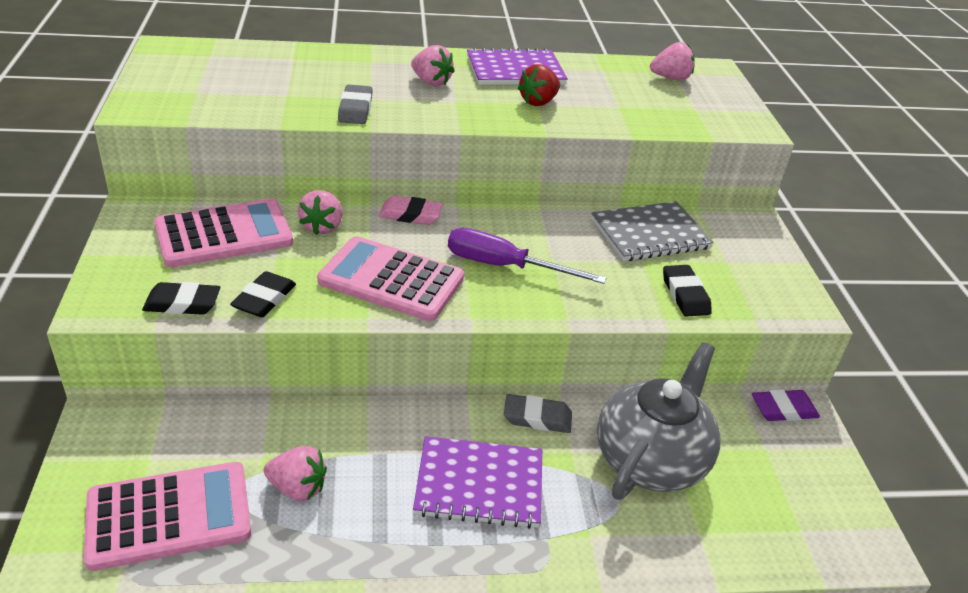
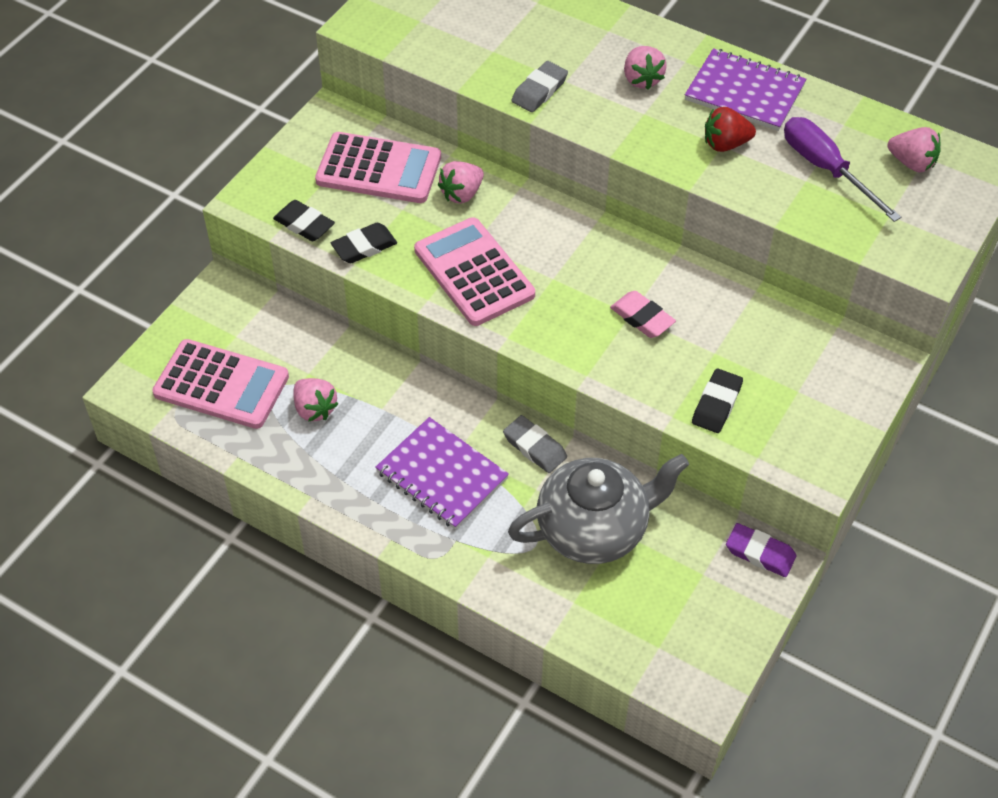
camera: 40 degrees right, 15 degrees up
pink eraser [378,196,443,225] -> pink eraser moved to [610,291,676,338]
purple screwdriver [448,228,606,284] -> purple screwdriver moved to [784,117,901,222]
grey notebook [591,201,714,261] -> none

